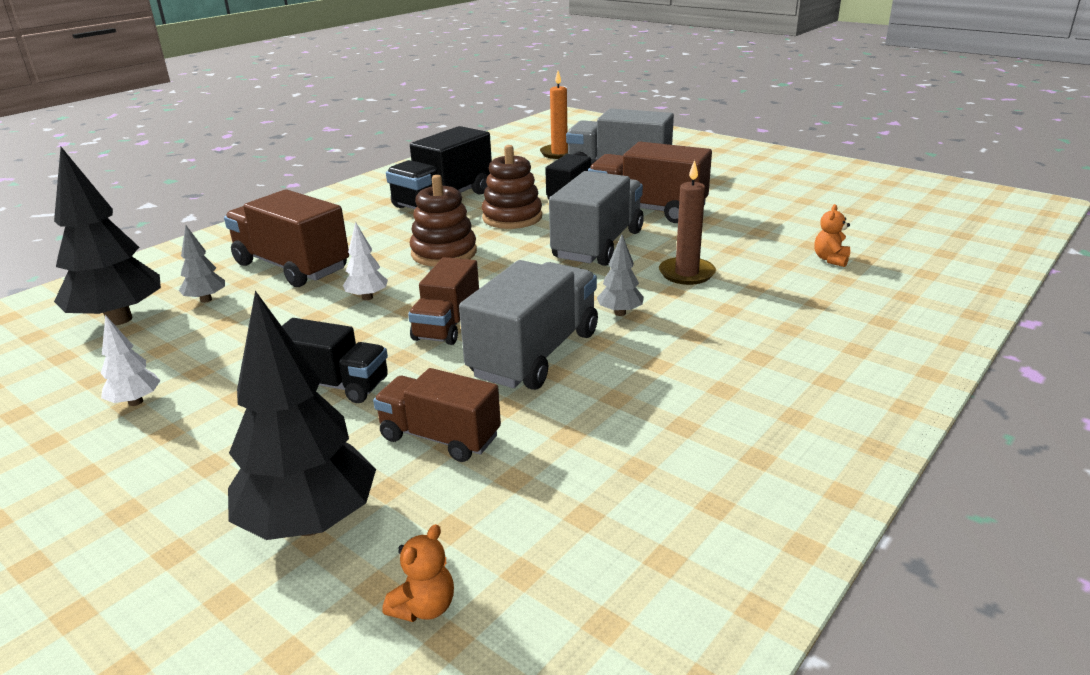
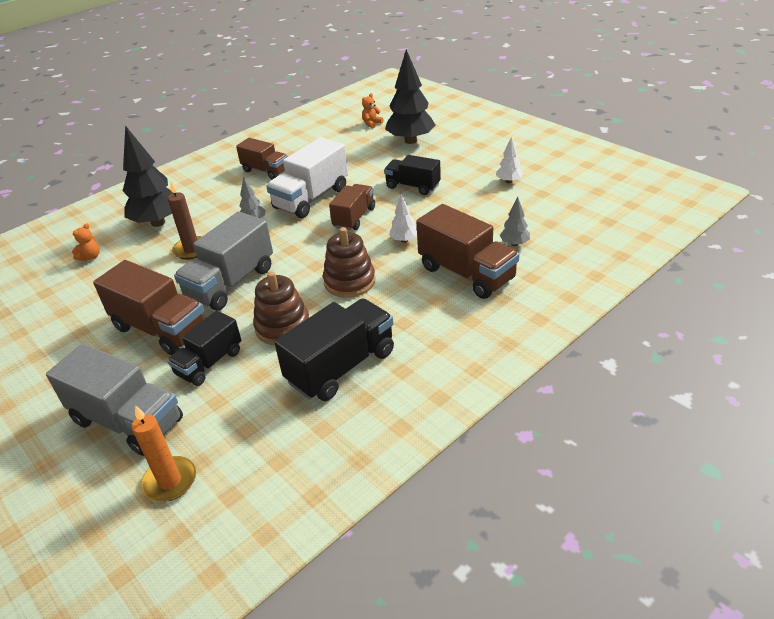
camera: 170 degrees left, 10 degrees up
black tree [54,147,161,325] -> black tree moved to [123,125,173,227]
brown truck [373,368,501,462] -> brown truck moved to [236,138,288,180]
grey truck [459,260,598,390] -> white truck [266,137,348,218]

